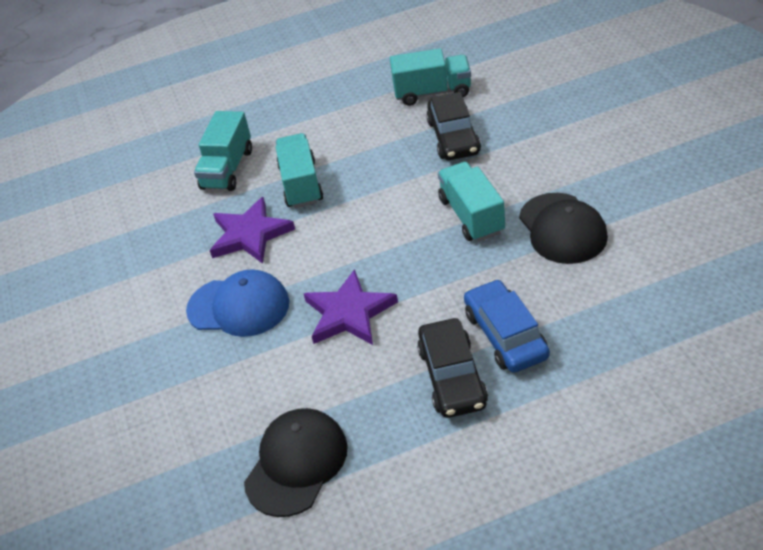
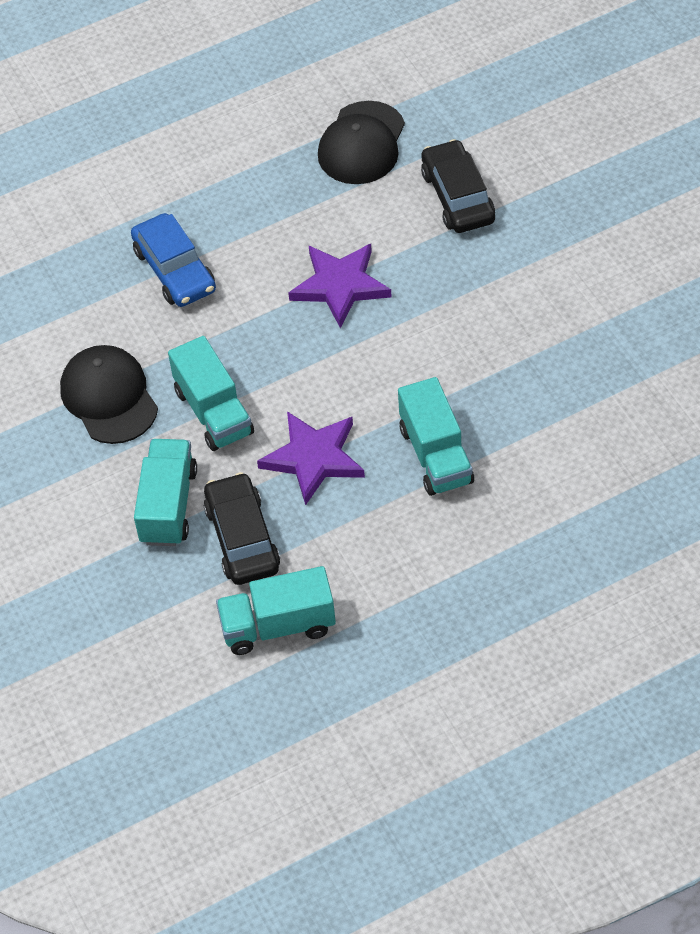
camera: 170 degrees right, 10 degrees up
blue cap [186,269,289,337] -> none
turquoise truck [194,111,252,191] -> turquoise truck moved to [134,439,197,546]
purple star [210,197,295,264] -> purple star moved to [257,411,365,505]
black car [417,318,488,418] -> black car moved to [421,139,495,233]

